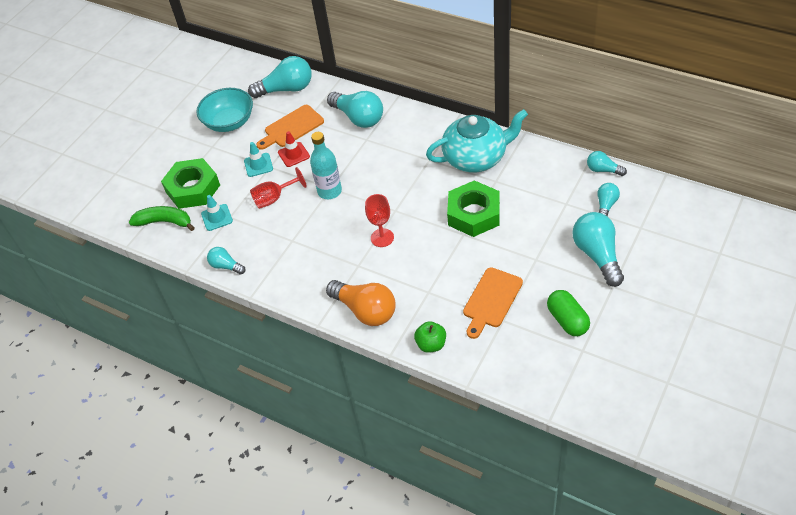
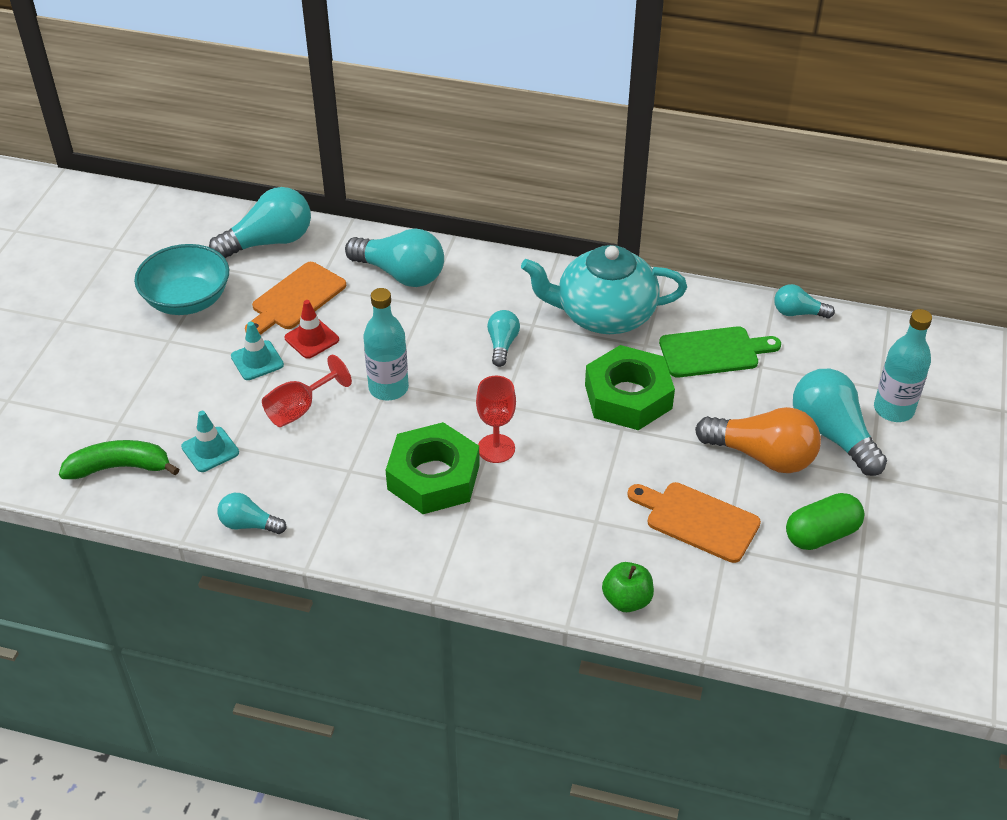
camera: 20 degrees left, 5 degrees down
green nut [161,158,220,209] -> green nut moved to [386,422,480,514]
orange light bulb [326,280,395,326] -> orange light bulb moved to [695,407,821,473]
turquoise teapot [426,109,528,173] -> turquoise teapot turned 150 degrees counterclockwise [521,245,687,334]
orange cutting board [463,267,523,339] -> orange cutting board turned 105 degrees clockwise [627,482,761,563]
green capsule [547,290,590,336] -> green capsule turned 75 degrees counterclockwise [786,493,865,550]
turquoise light bulb [597,183,620,217] -> turquoise light bulb moved to [487,310,520,367]
none -> green cutting board [659,326,781,378]
none -> turquoise bottle [874,309,932,422]

